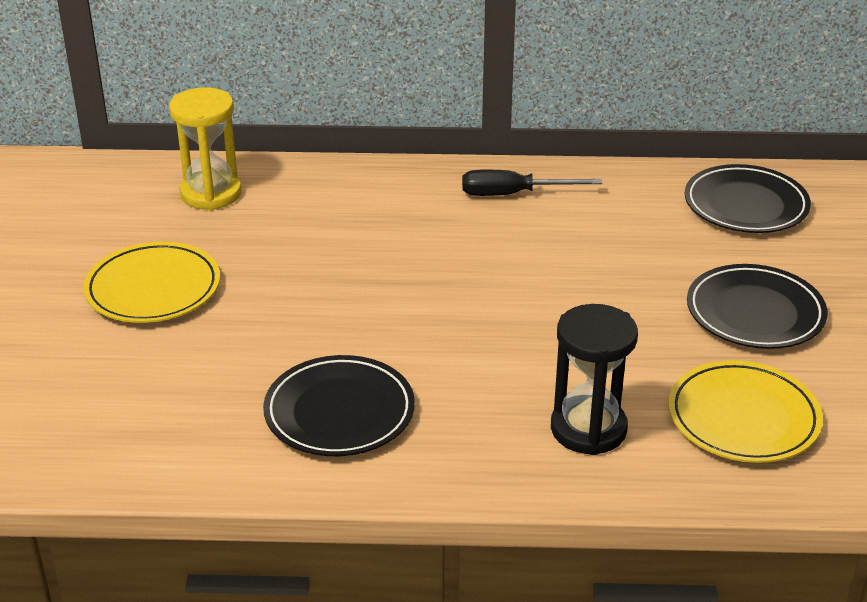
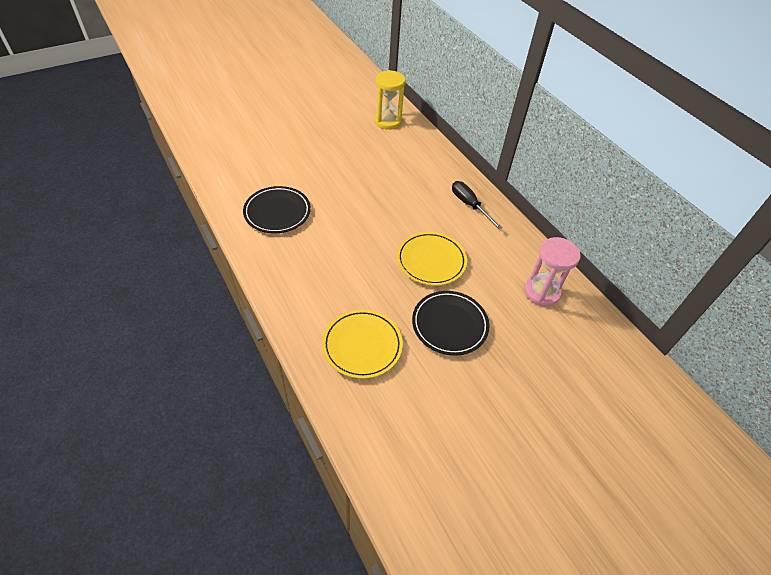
camera: 55 degrees right, 15 degrees up
yellow plate [83,242,220,323] -> yellow plate moved to [397,232,467,286]
black hourglass [551,304,638,455] -> none
black plate [684,164,811,233] -> pink hourglass [524,237,581,306]

